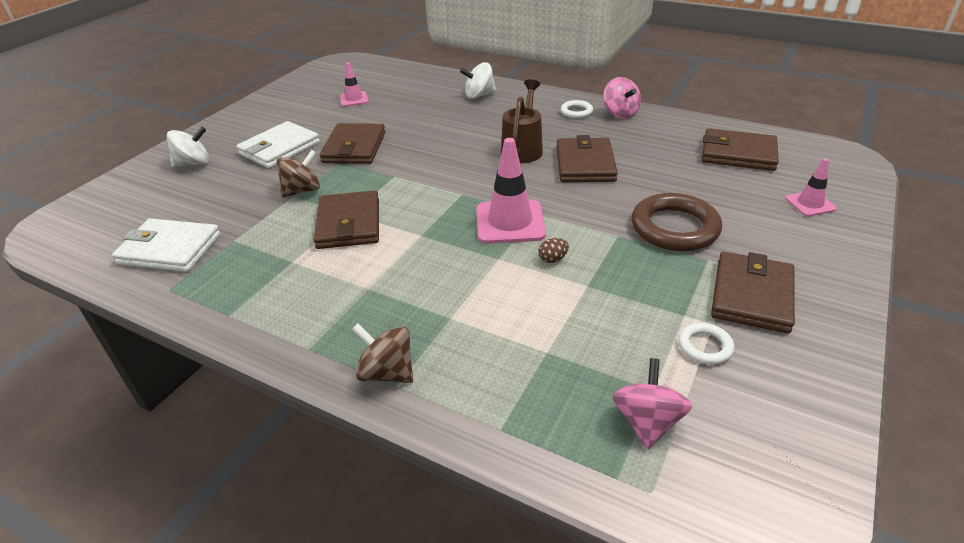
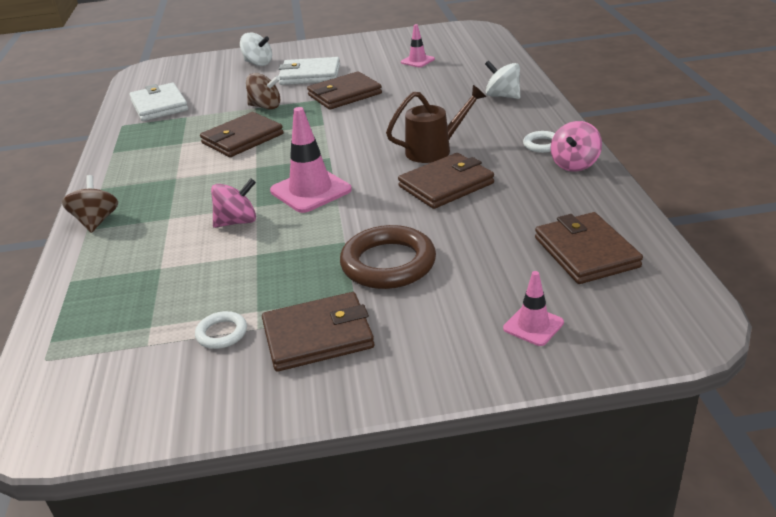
camera: 55 degrees right, 5 degrees down
brown egg [538,238,569,263] -> none
pink spinning top [612,358,692,449] -> pink spinning top moved to [211,179,256,228]

